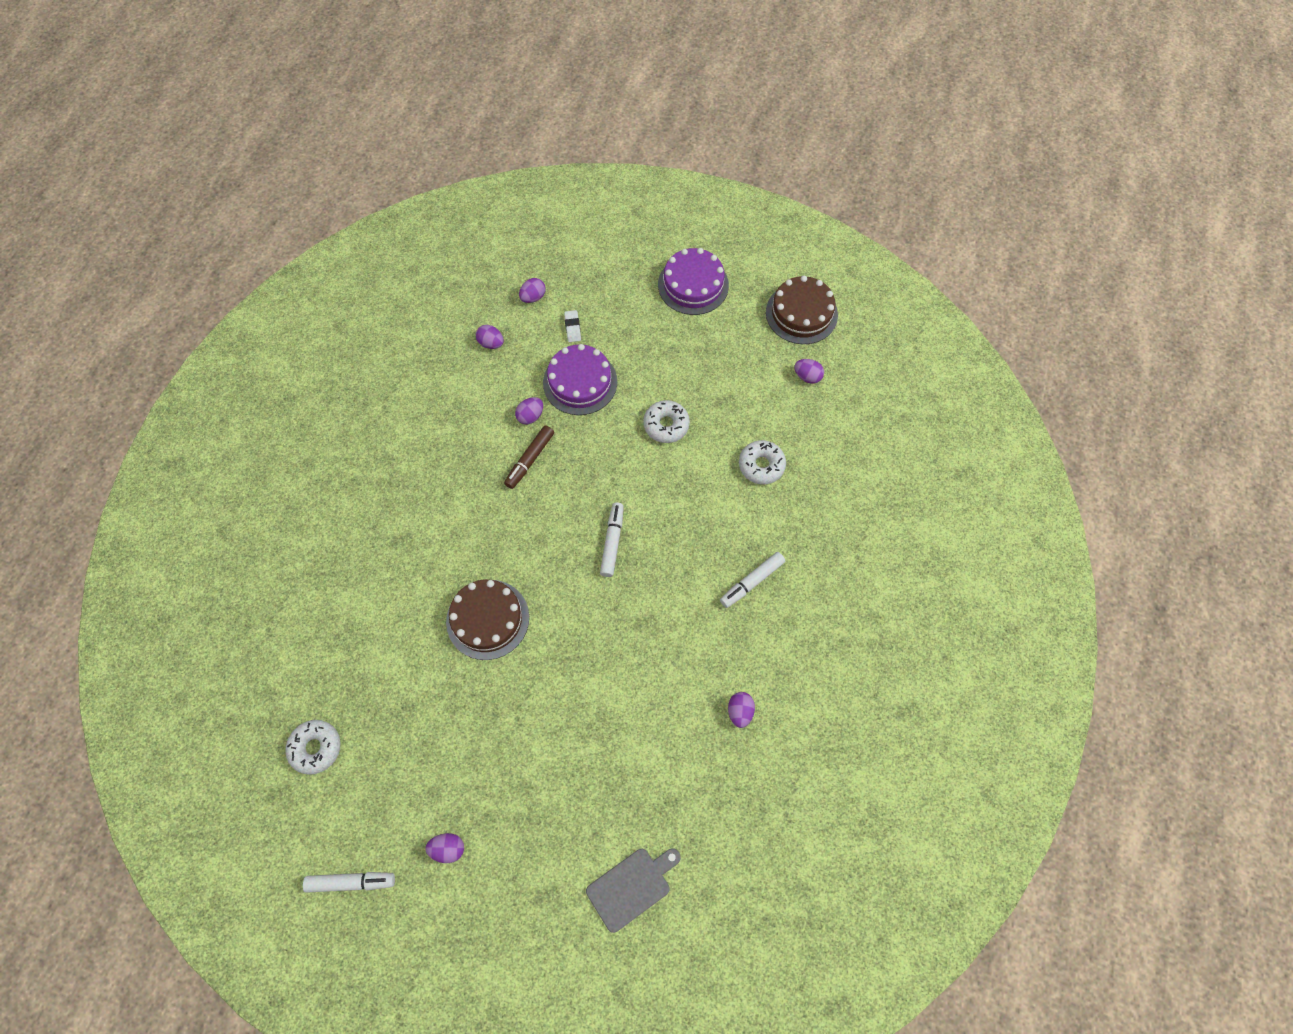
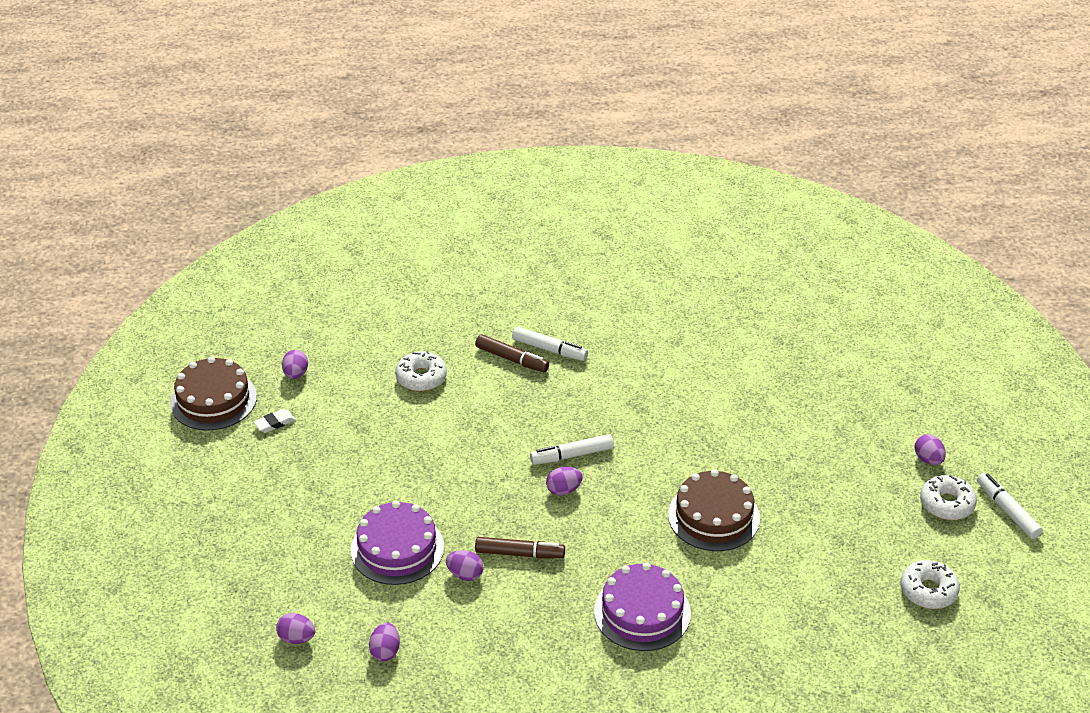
camera: 115 degrees left, 25 degrees down
white eraser [564,310,581,342] -> white eraser moved to [253,409,296,433]
grey cutting board [586,848,681,933] -> none
white donut [643,400,690,443] -> white donut moved to [920,475,977,520]
purple cake [658,248,729,315] -> purple cake moved to [594,563,691,651]
purple egg [728,692,755,728] -> purple egg moved to [546,467,583,496]
none -> brown marker [475,334,549,372]

